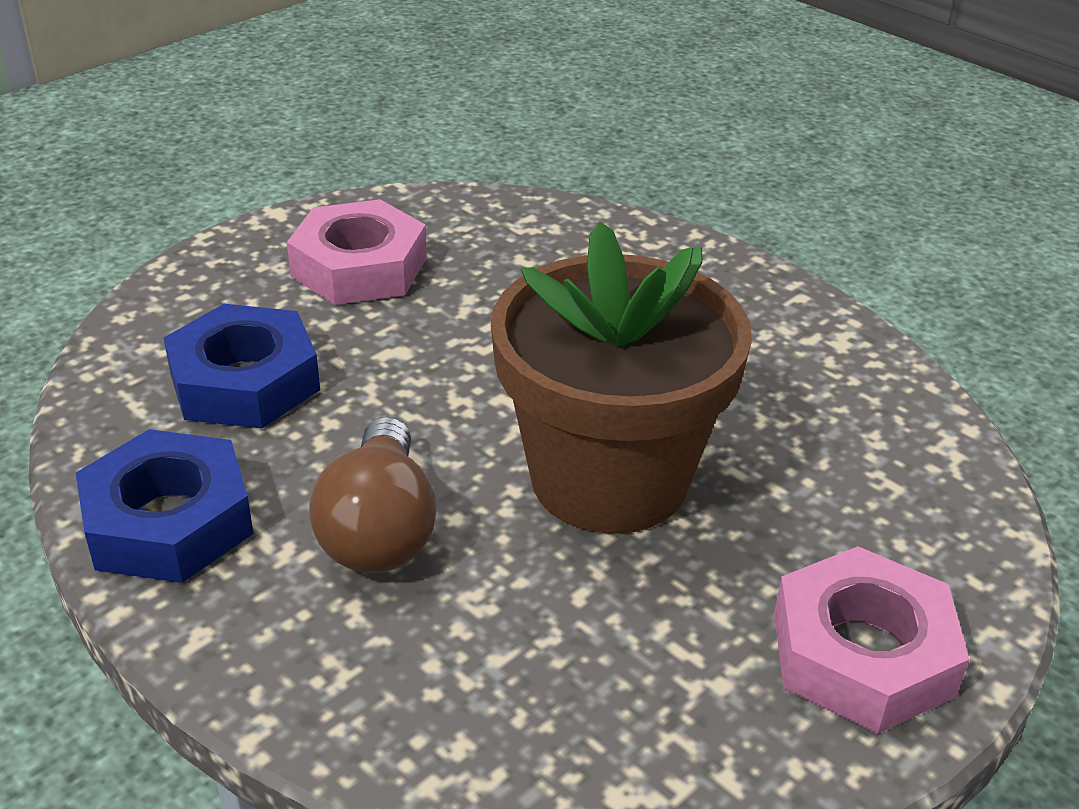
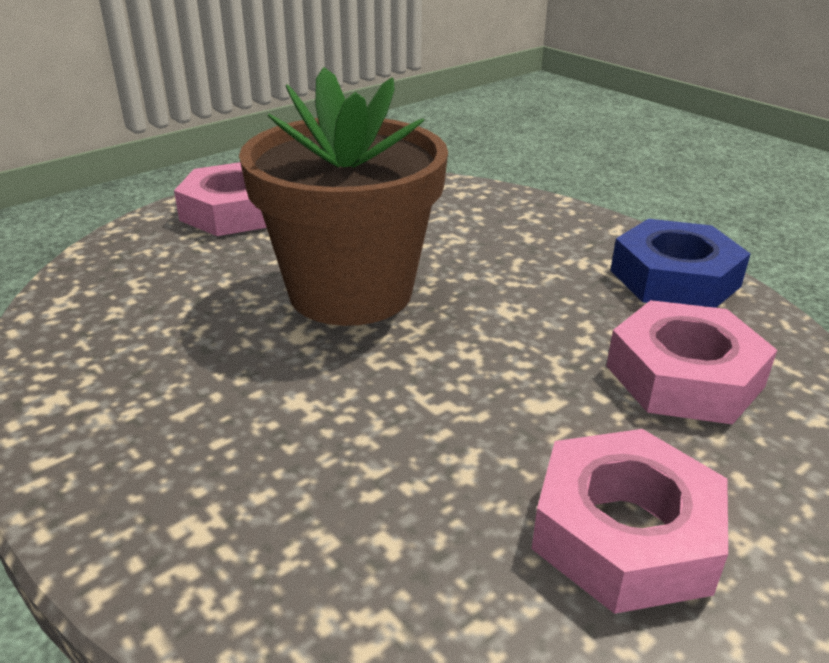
camera: 175 degrees left, 5 degrees down
blue nut [164,304,320,429] -> pink nut [606,300,777,425]
brown light bulb [309,417,437,573] -> none

